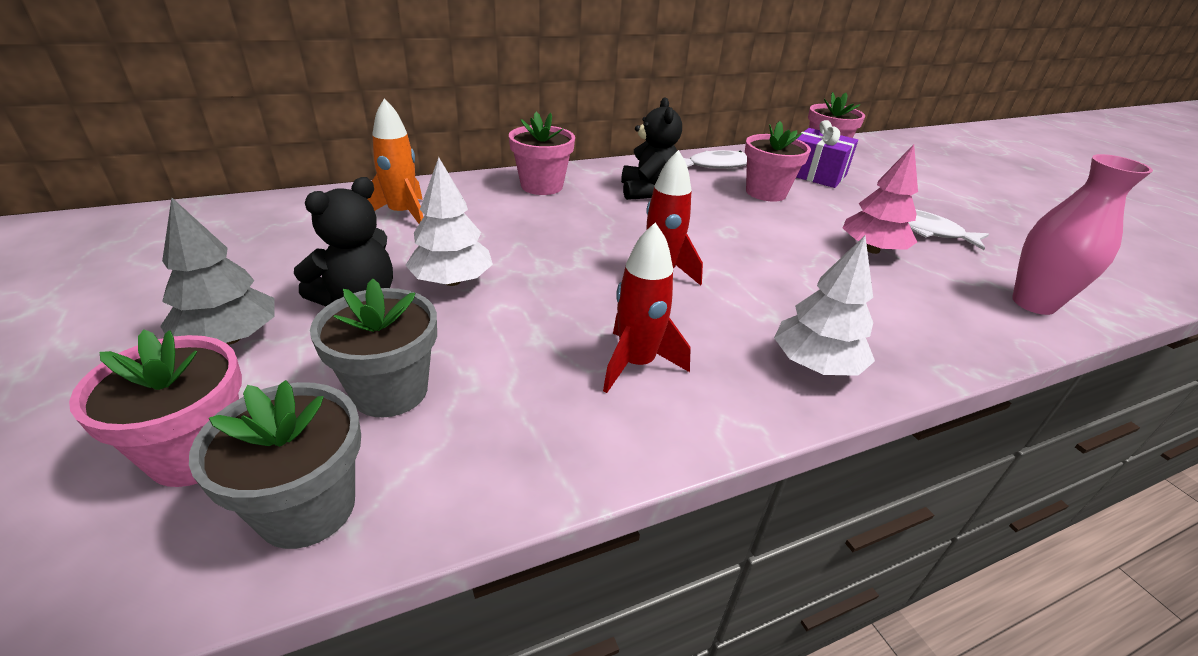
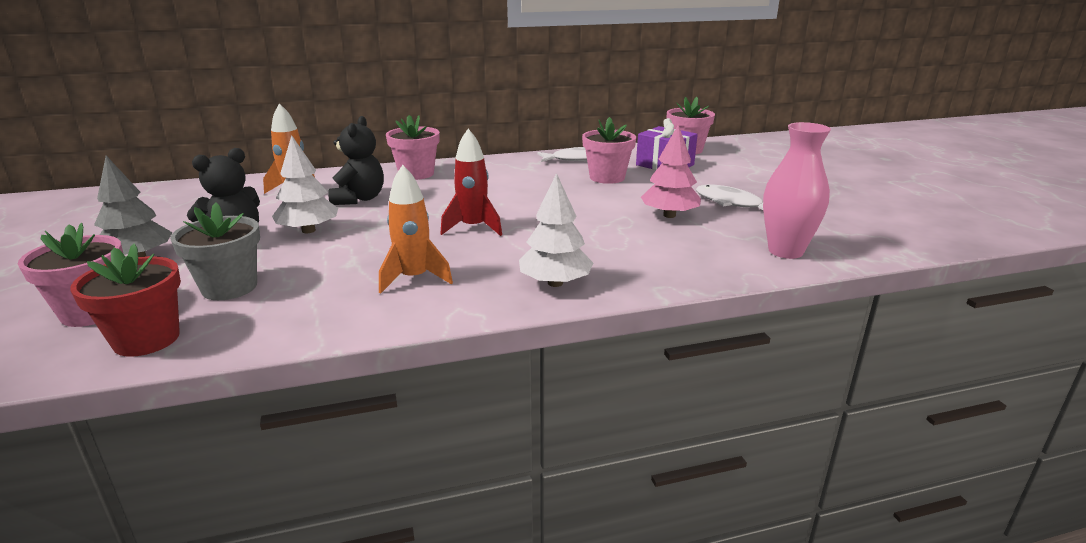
camera: 10 degrees right, 10 degrees down
grey flower pot [189,380,361,549] -> red flower pot [70,244,181,357]
red rocket [603,222,690,393] -> orange rocket [379,165,453,293]
black teddy bear [621,97,682,200] -> black teddy bear moved to [328,116,384,205]

